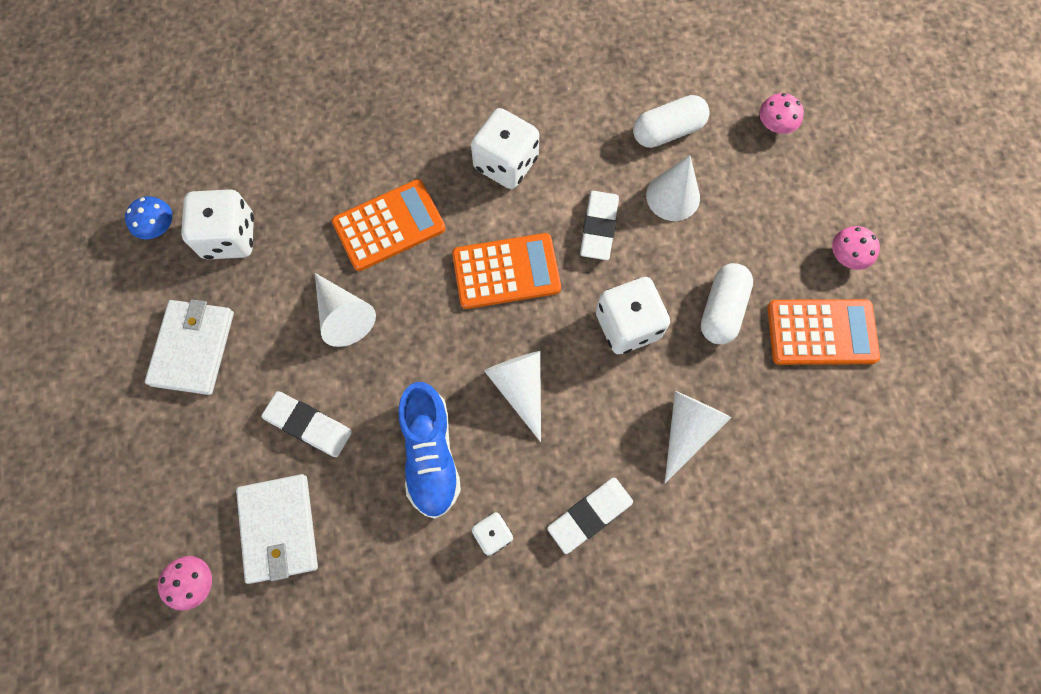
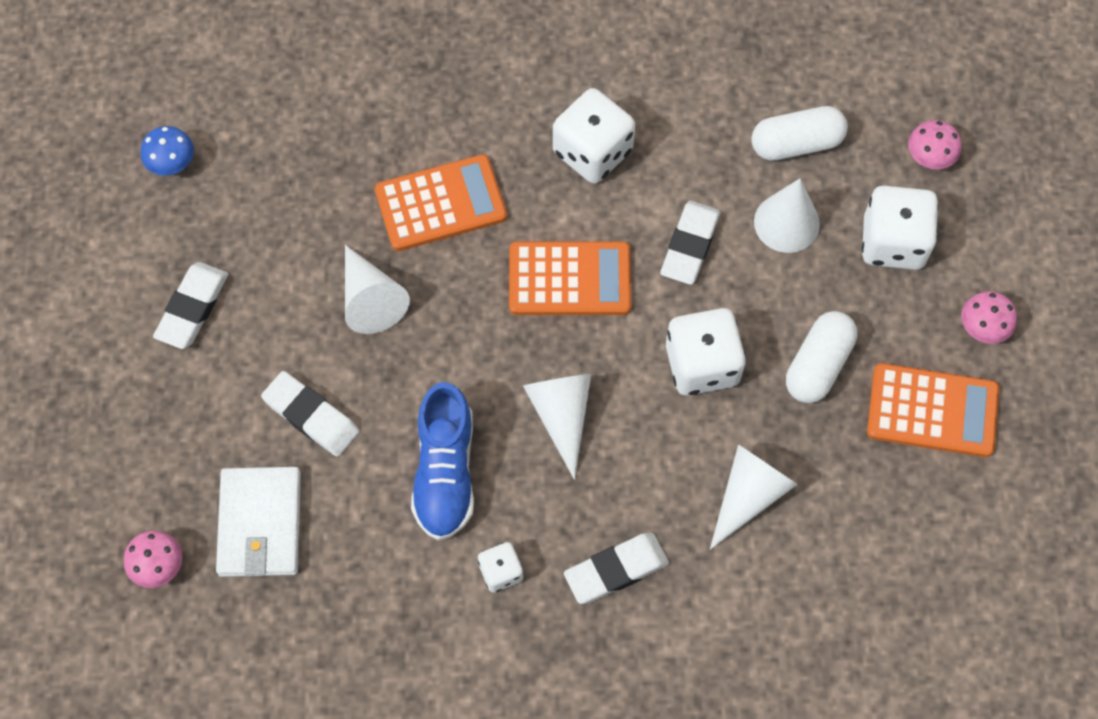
camera: 10 degrees right, 5 degrees down
white wallet [145,299,234,395] -> white eraser [153,262,228,349]
white dice [181,189,254,260] -> white dice moved to [861,186,939,270]

